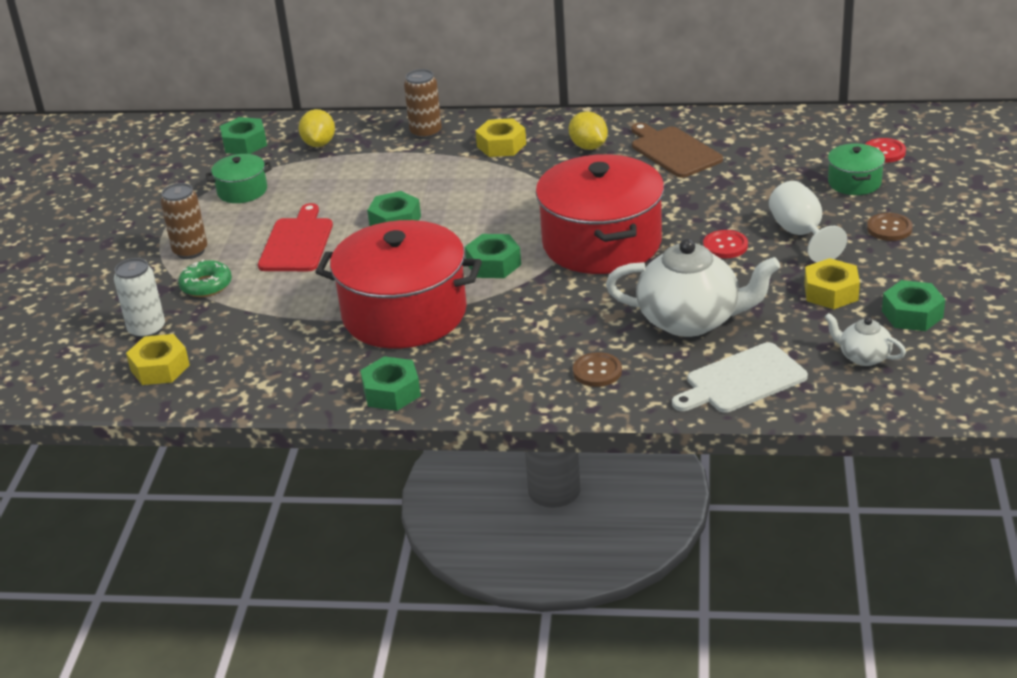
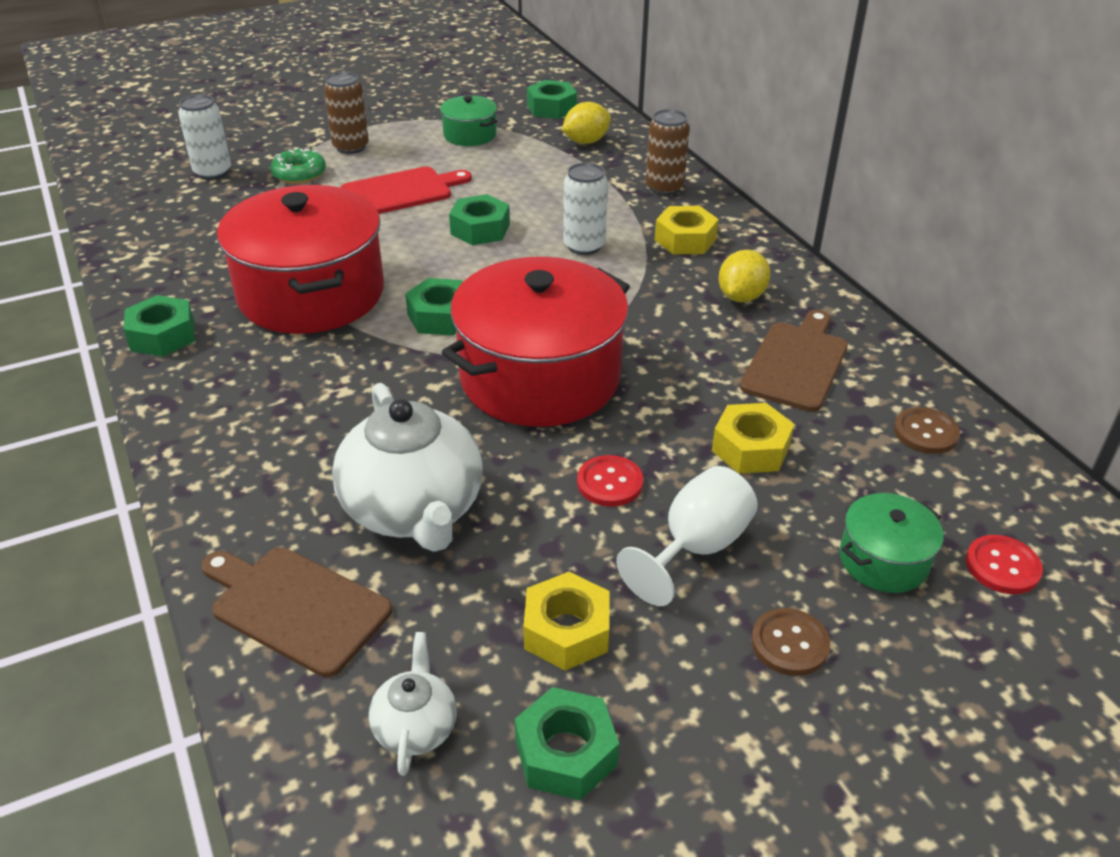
camera: 55 degrees right, 5 degrees up
yellow nut [126,334,190,385] -> yellow nut moved to [712,403,794,473]
brown button [573,352,622,387] -> brown button moved to [894,407,960,454]
white cutting board [672,342,808,413] -> brown cutting board [201,547,392,677]
none -> white can [563,162,608,255]

